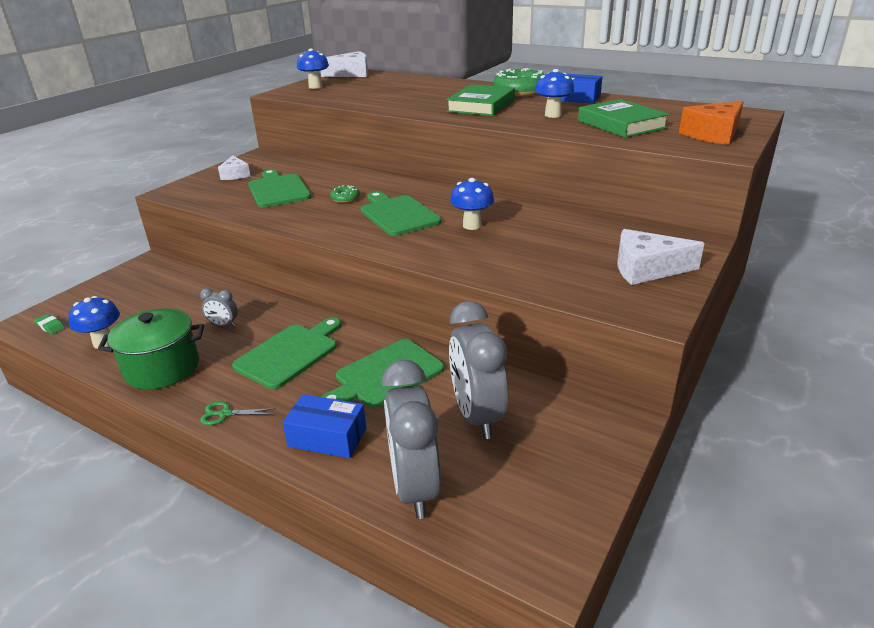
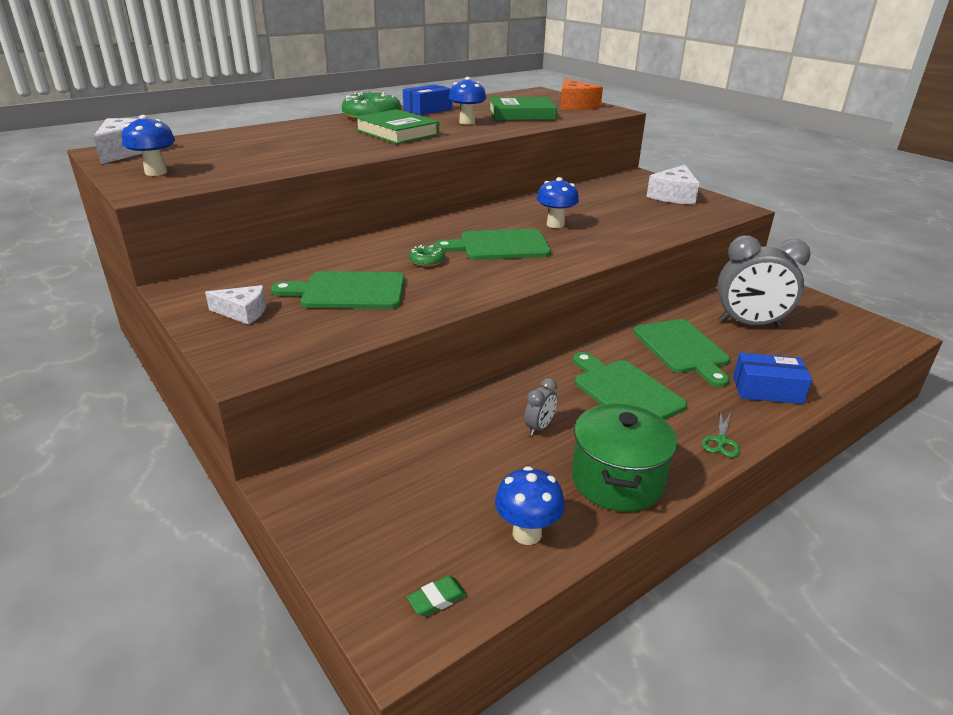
camera: 70 degrees left, 0 degrees up
blue box [283,394,366,458] -> blue box turned 60 degrees clockwise [733,353,812,404]
grey clock [382,360,441,519] -> none

